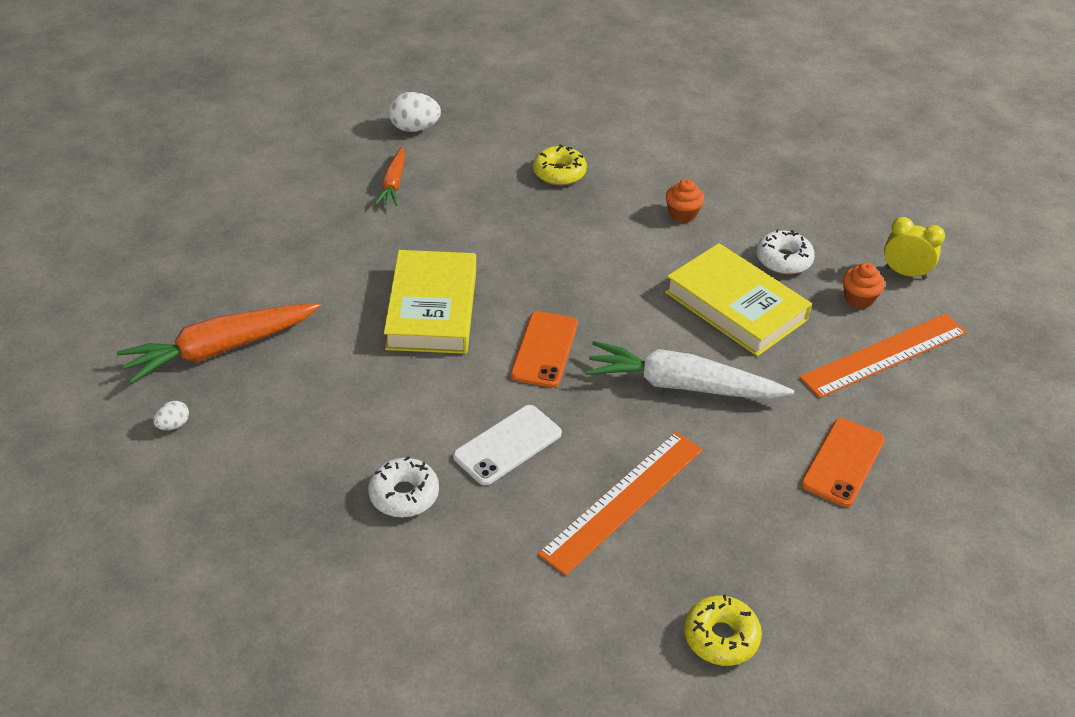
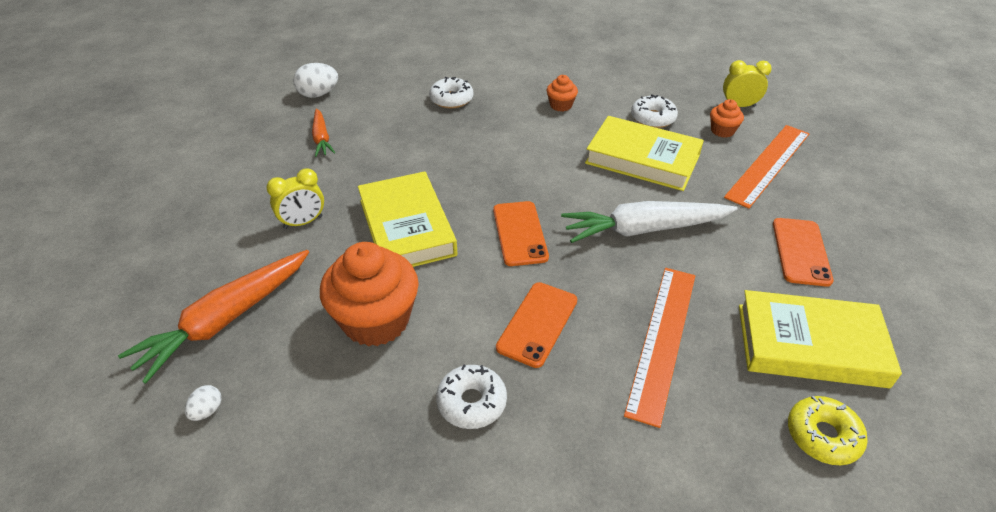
camera: 20 degrees left, 0 degrees up
white phone [453,405,562,485] -> orange phone [496,282,577,368]
yellow donut [533,144,587,185] -> white donut [429,77,473,109]
none -> yellow clock [266,169,324,229]
none -> orange cupcake [320,242,419,346]
none -> yellow book [739,290,902,388]

